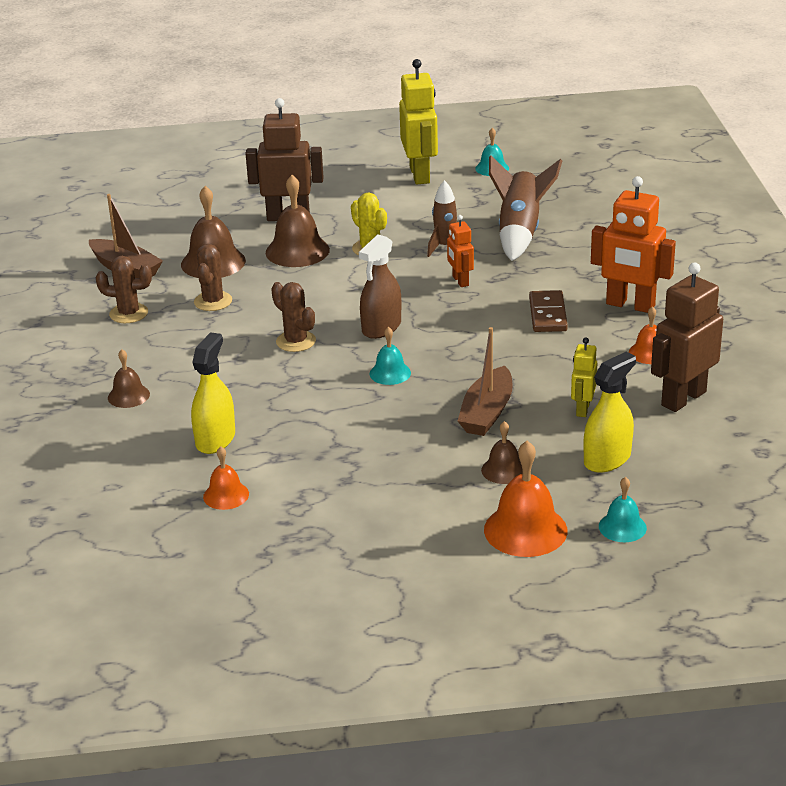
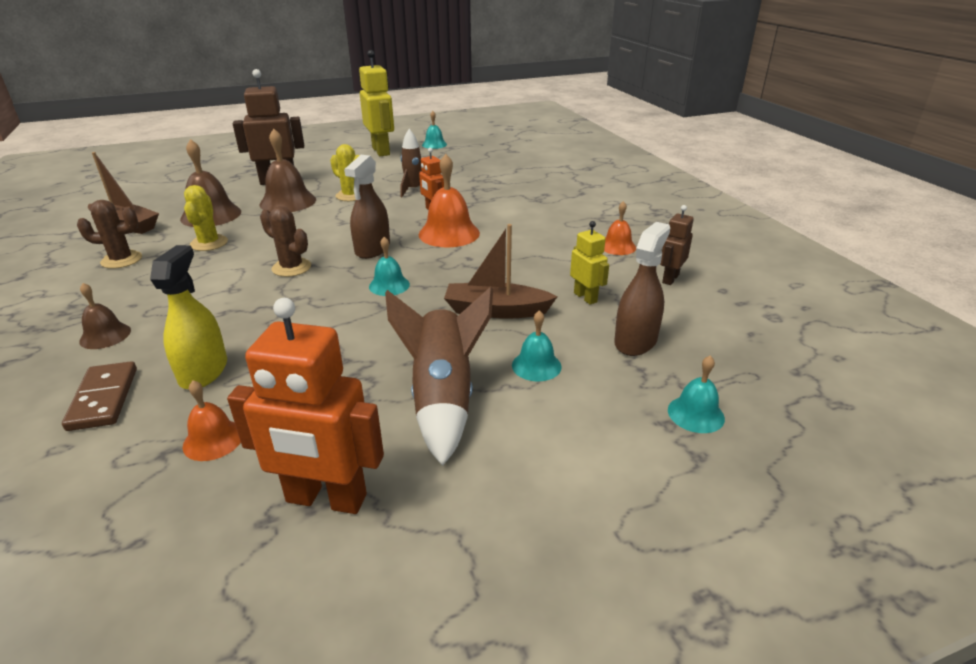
camera: 15 degrees left, 0 degrees up
brown cactus [194,244,232,311] -> yellow cactus [184,185,228,251]
brown boat [458,327,513,436] -> brown boat turned 90 degrees clockwise [444,224,557,319]
brown bell [481,421,523,484] -> turquoise bell [512,310,562,381]
orange bell [484,441,567,557] -> orange bell moved to [419,154,480,247]
brown rocket [489,155,562,261] -> brown rocket moved to [385,287,493,466]
brown domino [529,290,568,332] -> brown domino moved to [62,361,137,431]
yellow robot [571,338,597,417] -> yellow robot turned 150 degrees clockwise [570,221,609,305]
yellow spray bottle [583,352,636,473] -> brown spray bottle [614,222,670,356]
orange robot [591,176,676,313] -> orange robot moved to [227,298,384,514]
brown robot [651,263,723,412] -> brown robot [660,205,694,285], size x0.54

